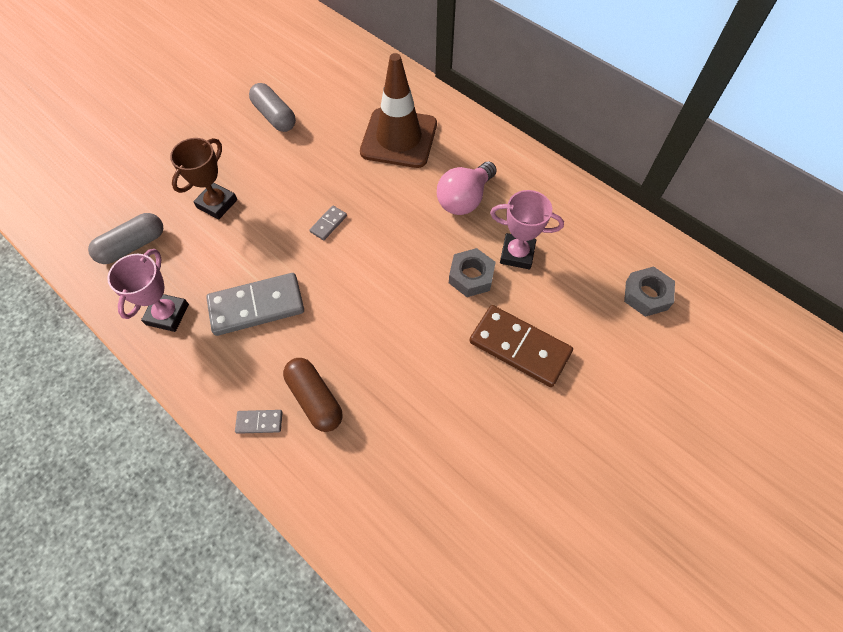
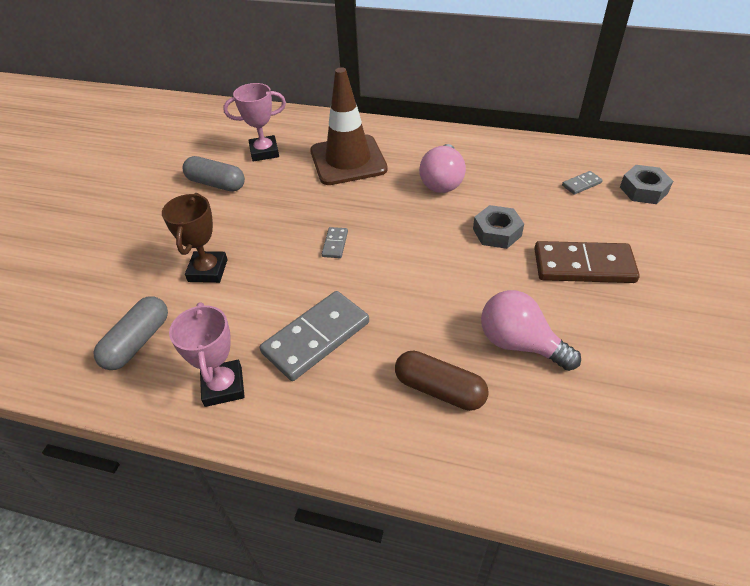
camera: 25 degrees left, 15 degrees down
grey domino [235,410,283,434] -> grey domino moved to [562,171,603,195]
pink trophy [490,190,564,269] -> pink trophy moved to [223,83,286,162]
none -> pink light bulb [481,290,581,371]

